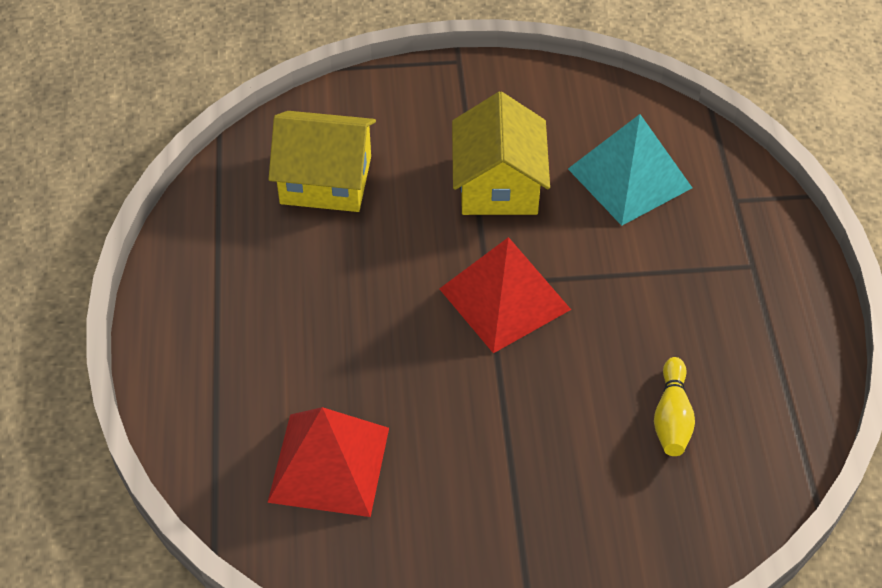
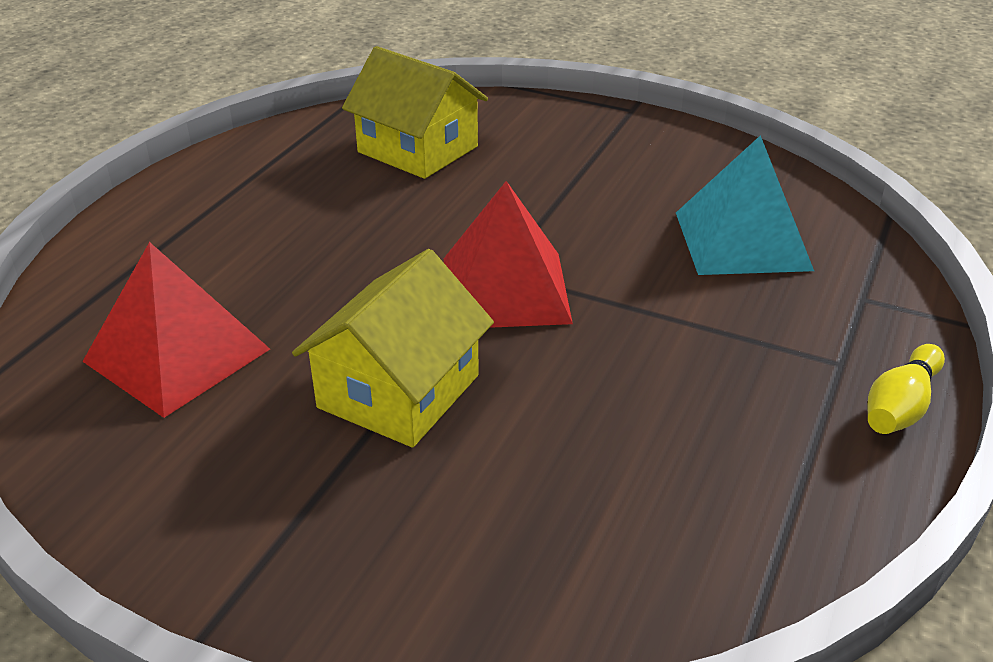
camera: 30 degrees right, 15 degrees down
yellow house [452,92,550,215] -> yellow house moved to [292,249,494,448]
yellow bowling pin [654,357,695,456] -> yellow bowling pin moved to [867,344,945,434]

